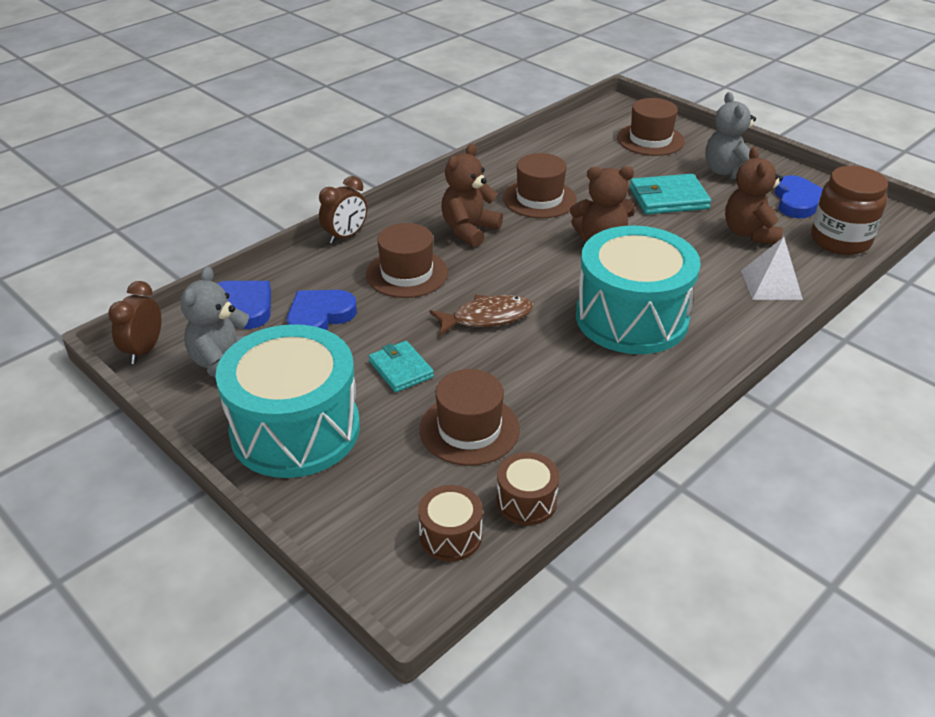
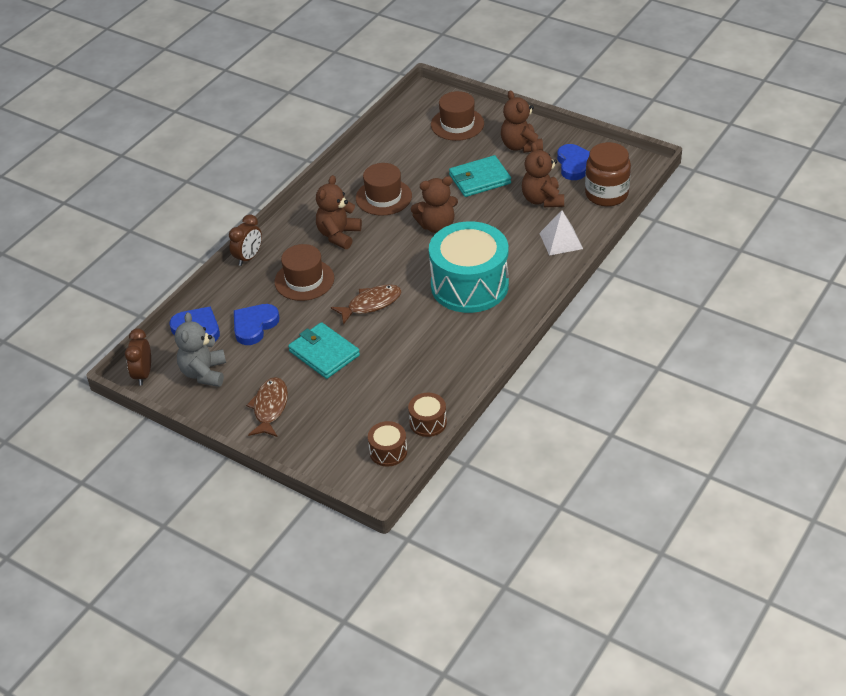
camera: 10 degrees left, 5 degrees up
turquoise drum [215,324,360,478] -> brown fish [246,377,288,437]
turquoise wallet [369,341,434,392] -> turquoise wallet [288,322,360,379], size x1.51
brown hat [420,369,520,466] -> none
grey teddy bear [705,92,756,179] -> brown teddy bear [501,90,543,153]

